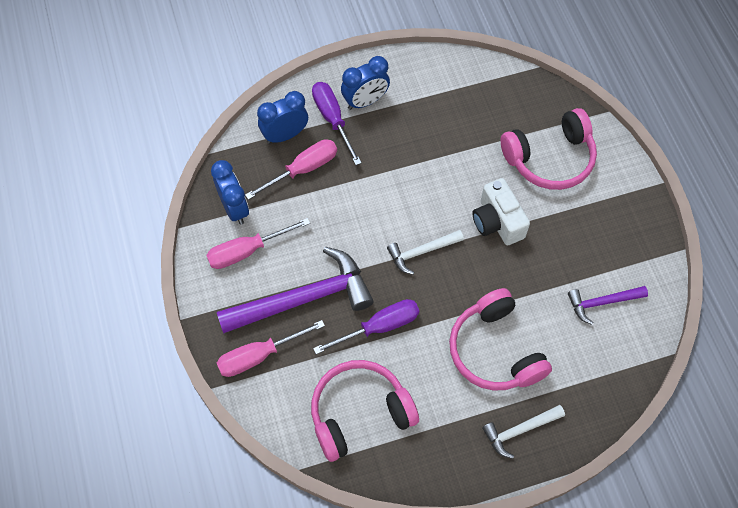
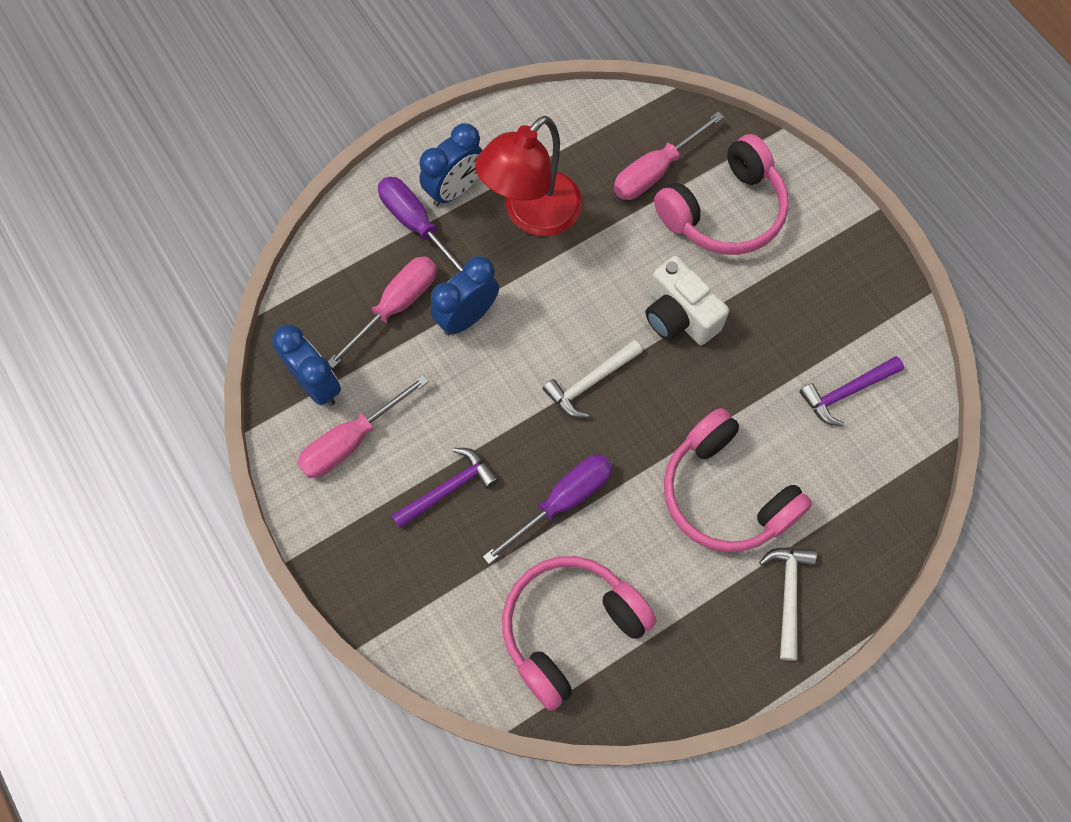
camera: 15 degrees left, 5 degrees up
purple hammer [217,247,374,333] -> purple hammer [391,448,499,528], size x0.51
pink screwdriver [217,320,325,377] -> pink screwdriver moved to [614,111,724,200]
blue clock [257,91,308,144] -> blue clock moved to [430,256,499,335]
white hammer [482,405,565,459] -> white hammer turned 135 degrees clockwise [759,547,817,661]
none -> red lamp [475,116,582,236]

